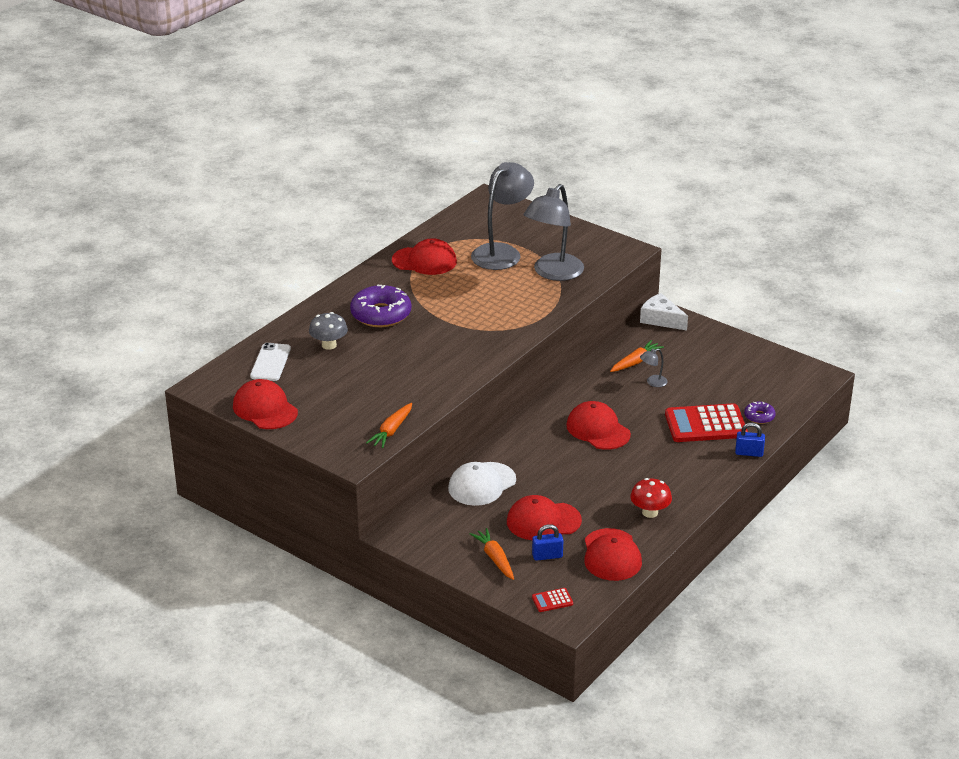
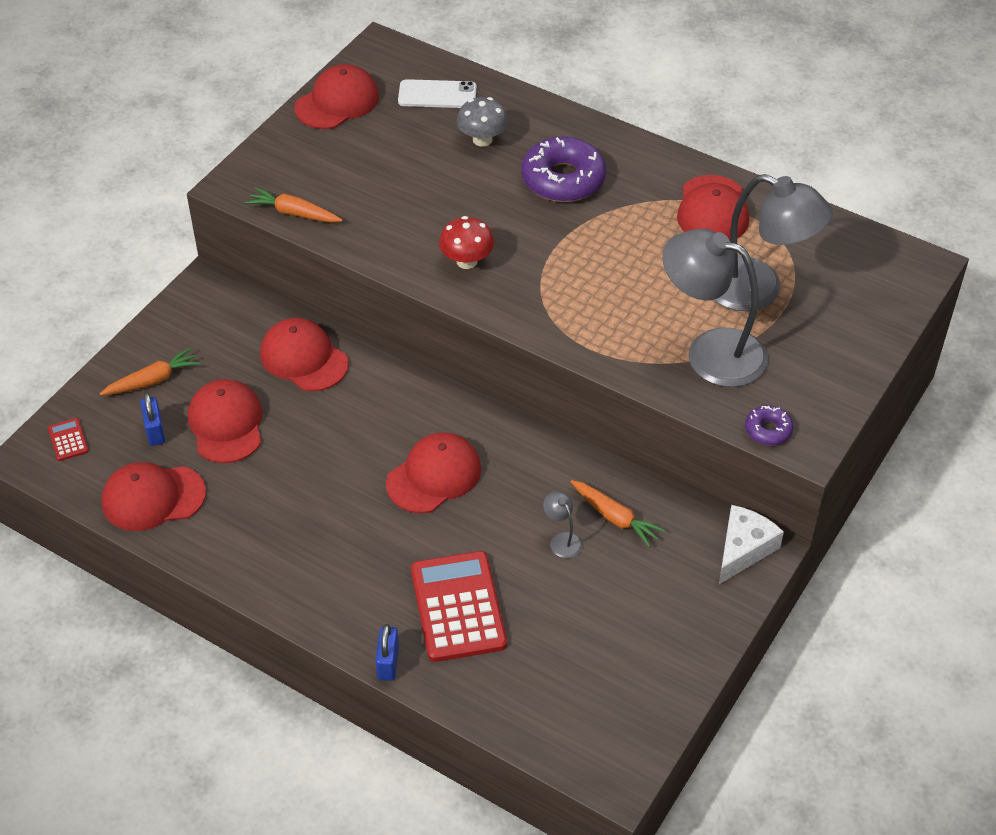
camera: 85 degrees right, 15 degrees up
white cap [448,462,516,506] -> red cap [260,318,349,392]
red mushroom [630,478,672,518] -> red mushroom moved to [439,216,494,269]
purple donut [744,402,776,424] -> purple donut moved to [745,405,793,446]

